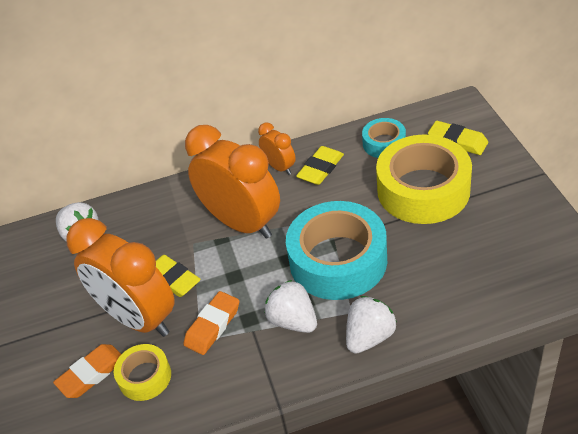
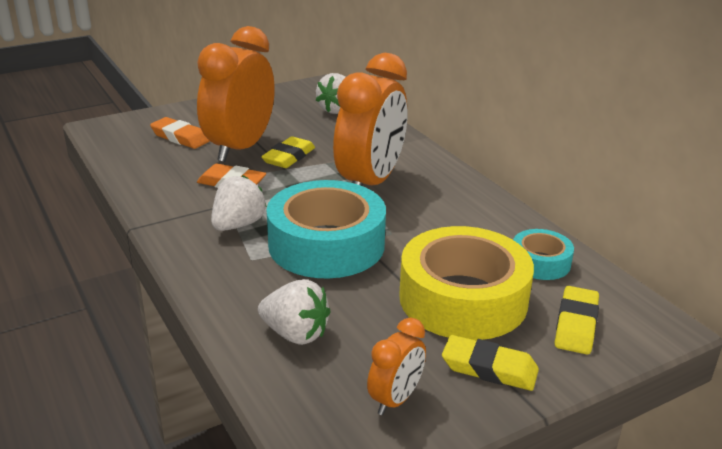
camera: 70 degrees right, 15 degrees down
yellow tape [114,344,171,401] -> none
orange clock [258,122,296,175] -> orange clock moved to [367,318,426,415]
yellow eraser [296,146,344,185] -> yellow eraser moved to [442,335,539,391]
white strawberry [346,296,397,354] -> white strawberry moved to [258,279,331,345]

